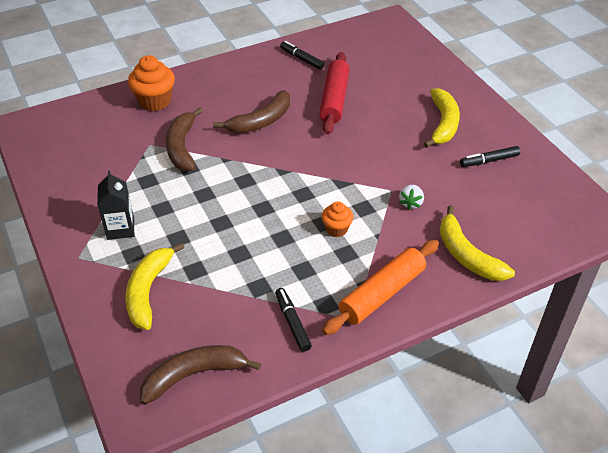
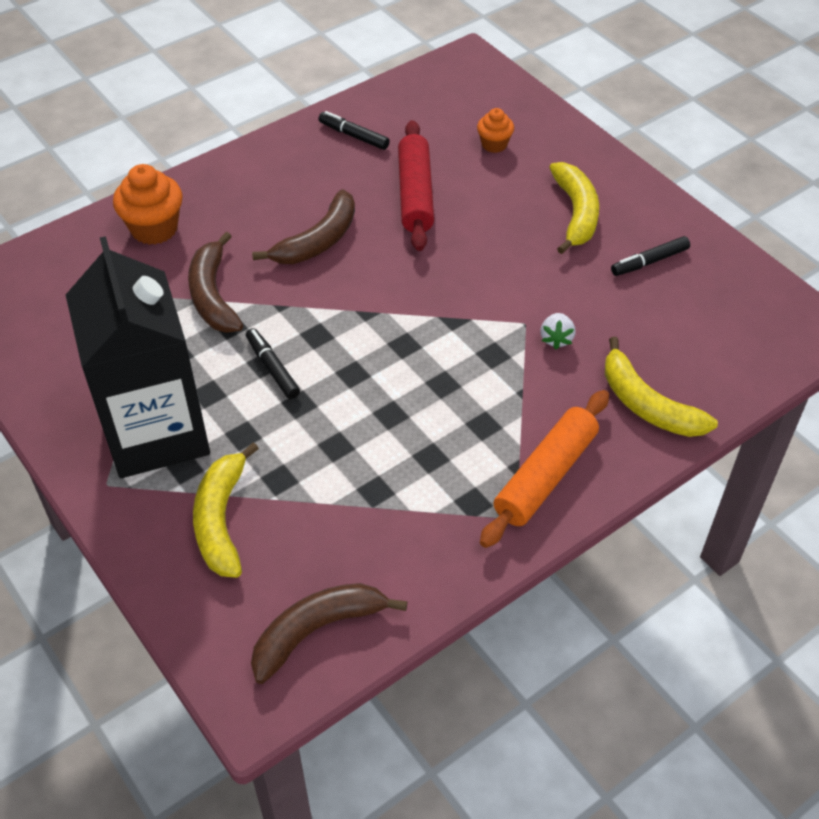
camera: 10 degrees left, 5 degrees up
black carton [97,171,134,240] -> black carton [66,236,210,478], size x2.34
black marker [275,288,312,352] -> black marker moved to [246,328,300,399]
orange cupcake [322,202,353,237] -> orange cupcake moved to [477,108,514,153]

